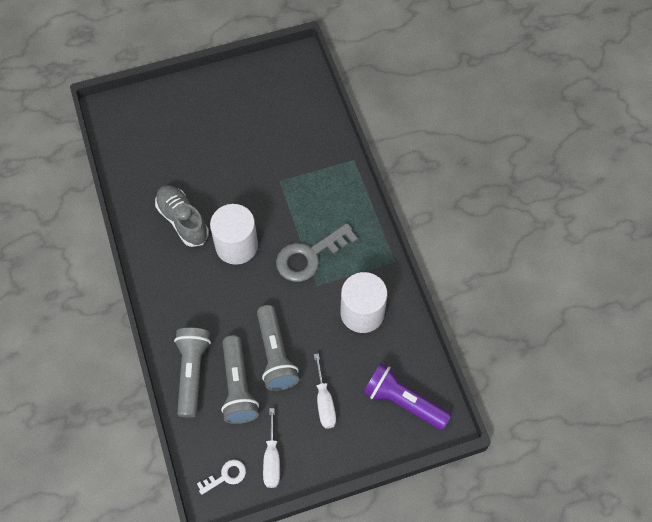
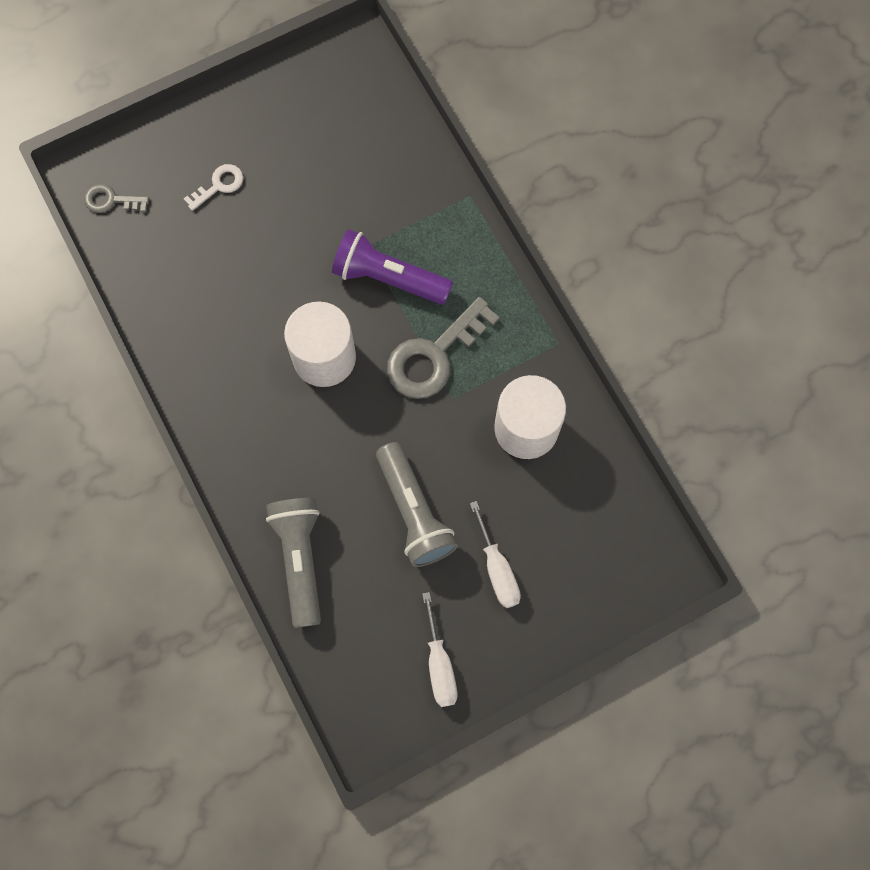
camera: 10 degrees left, 10 degrees up
grey shoe [155,185,209,247] -> none
white key [197,459,246,495] -> white key moved to [184,164,243,211]
grey flashlight [221,335,259,424] -> none
purple flashlight [363,363,451,430] -> purple flashlight moved to [332,229,453,305]
none -> grey key [84,184,149,213]

